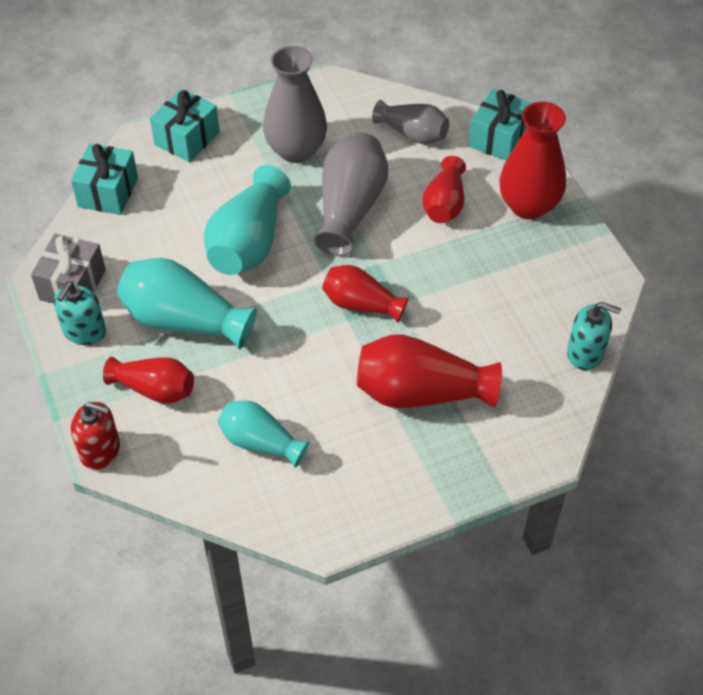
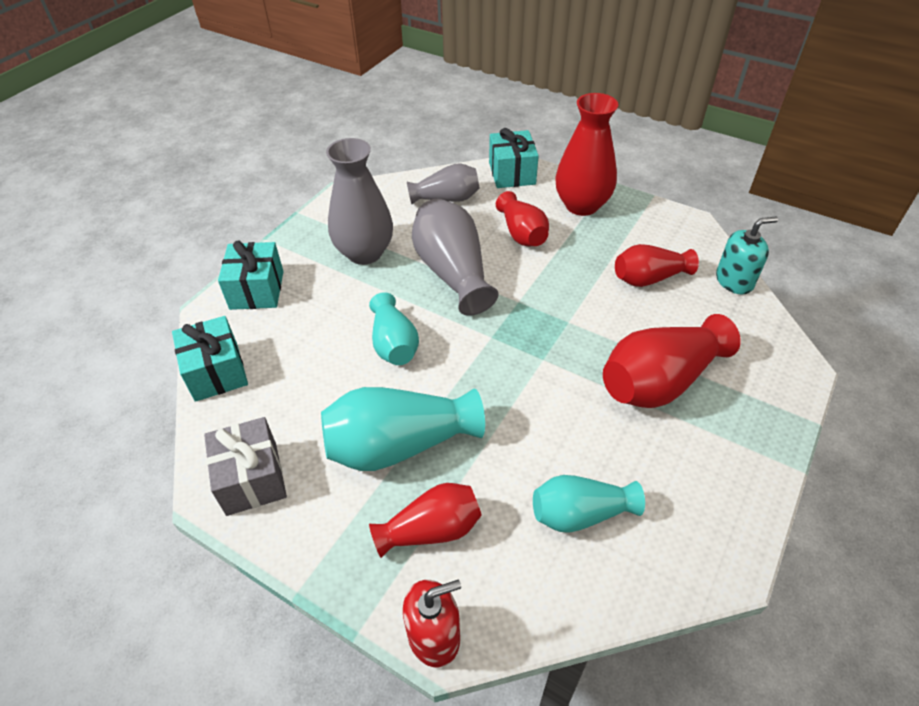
camera: 35 degrees left, 5 degrees down
turquoise soap dispenser [54,281,106,345] -> none
turquoise vase [204,165,291,275] -> turquoise vase [369,292,419,365], size x0.63
red vase [322,265,409,322] -> red vase moved to [615,244,699,287]

